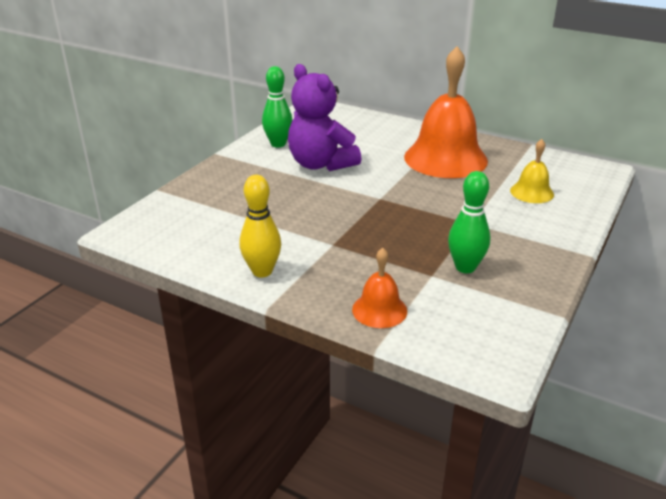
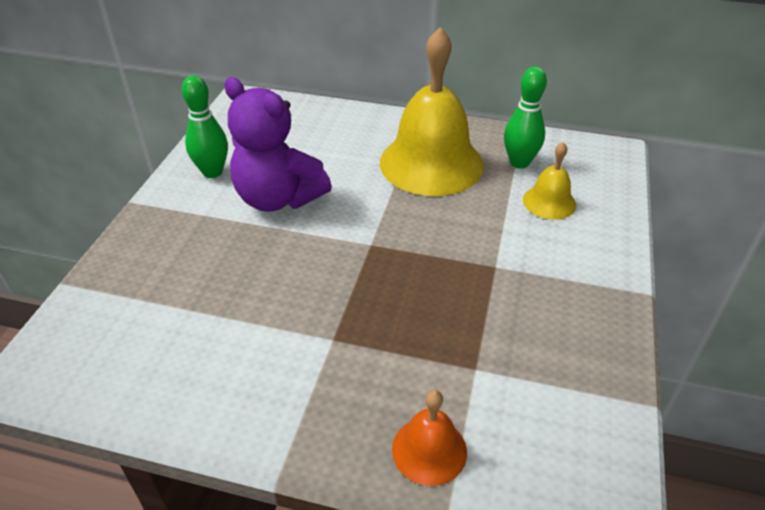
camera: 15 degrees left, 10 degrees up
yellow bowling pin [239,175,281,277] -> none
orange bell [404,46,488,178] -> yellow bell [380,27,484,196]
green bowling pin [448,171,490,273] -> green bowling pin moved to [504,67,547,169]

